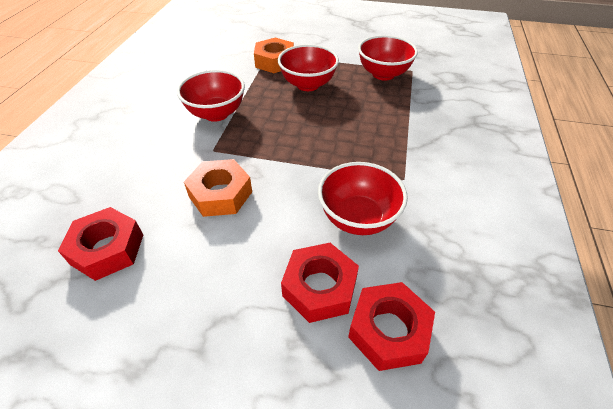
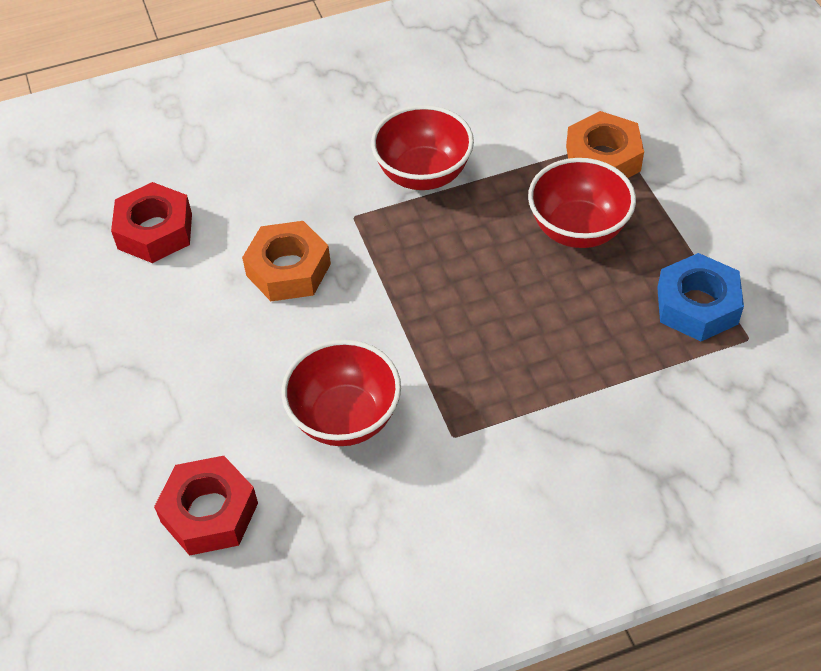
camera: 60 degrees right, 5 degrees up
red nut [281,243,359,323] -> none
red bowl [358,35,418,81] -> blue nut [657,253,744,341]

